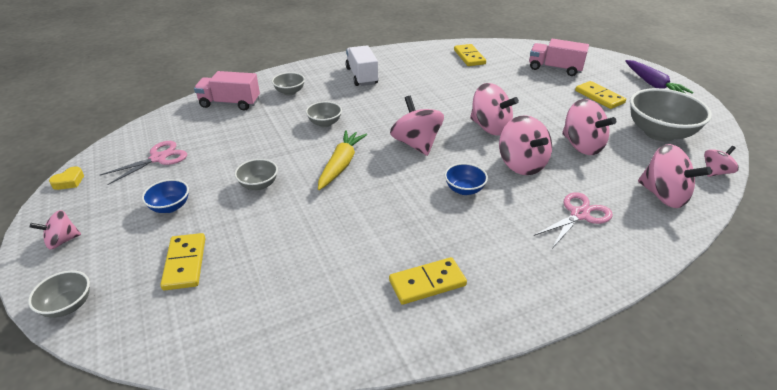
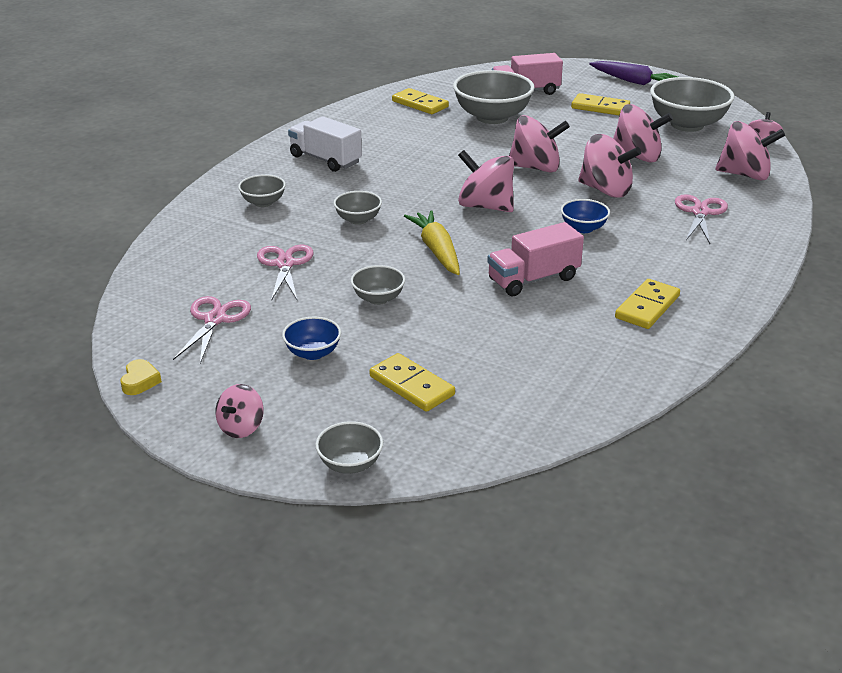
camera: 35 degrees left, 5 degrees down
pink truck [194,71,260,111] -> pink truck moved to [487,222,584,296]
none -> pink scissors [257,245,313,301]
none -> grey bowl [453,70,534,124]

